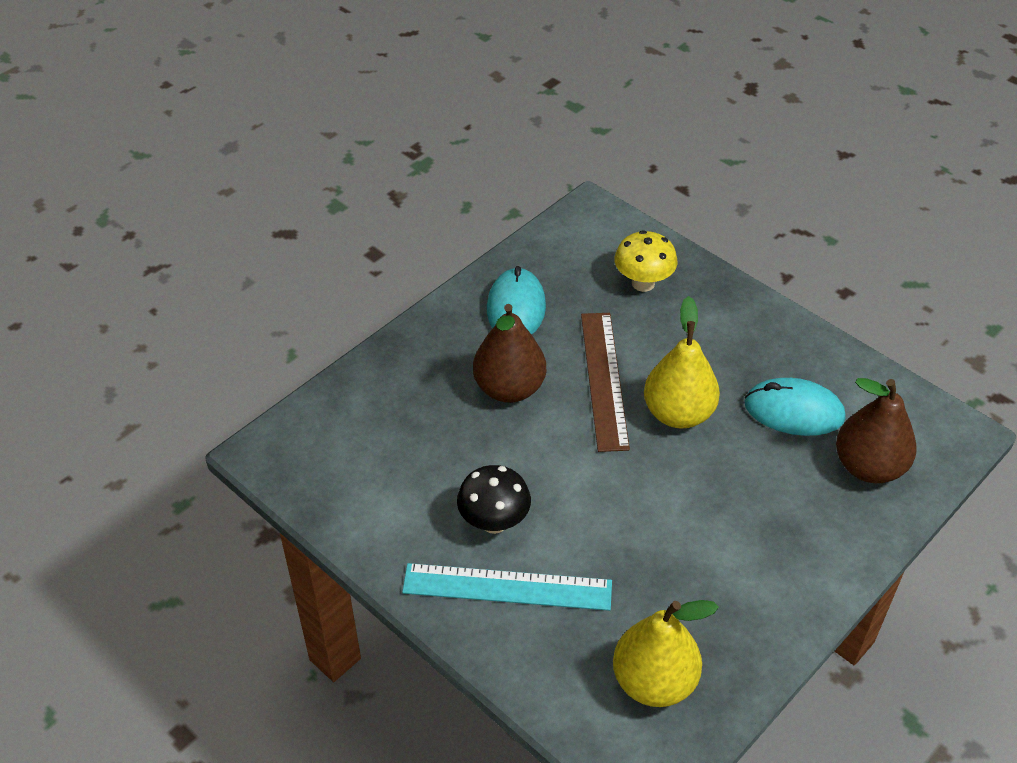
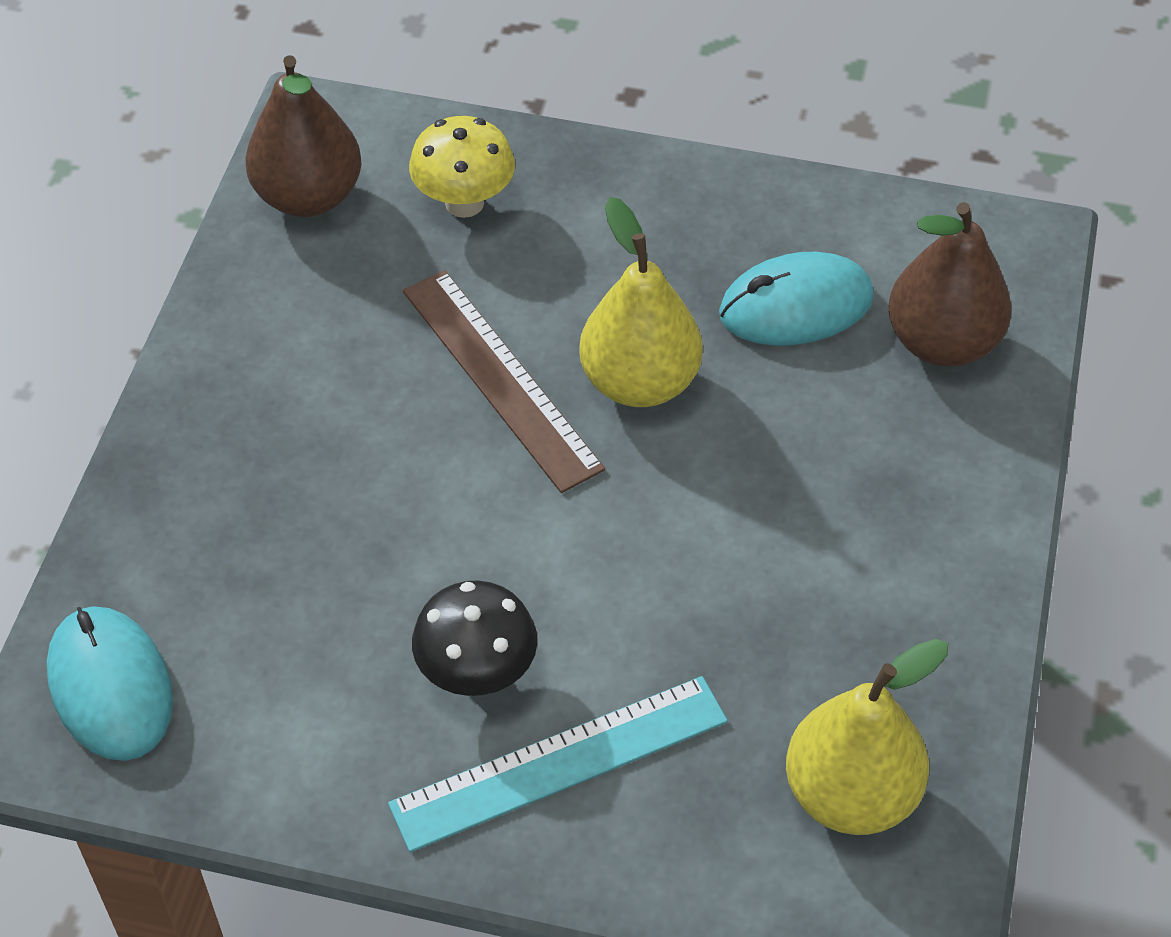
camera: 30 degrees left, 5 degrees up
brown pear [473,304,546,403] -> brown pear moved to [245,55,362,217]
turquoise mouse [487,266,546,335] -> turquoise mouse moved to [47,606,173,761]

